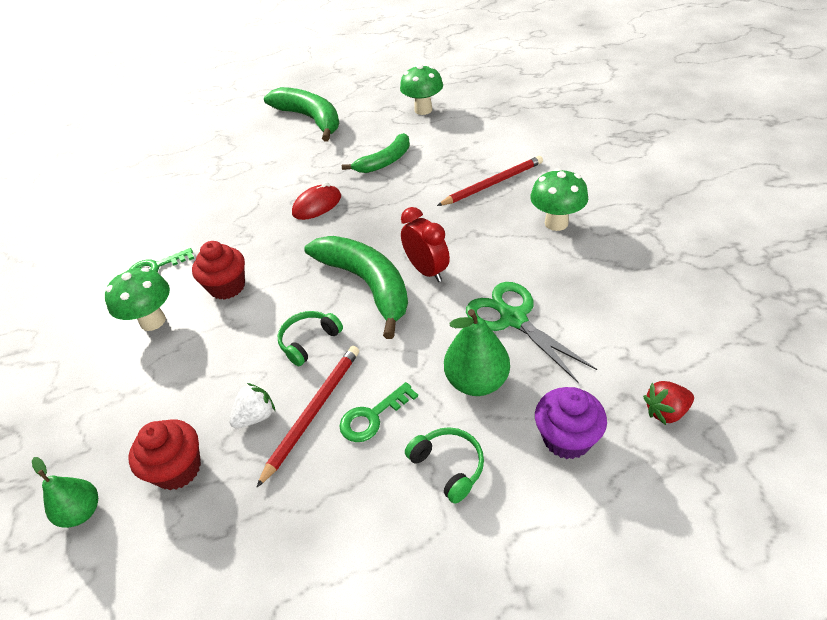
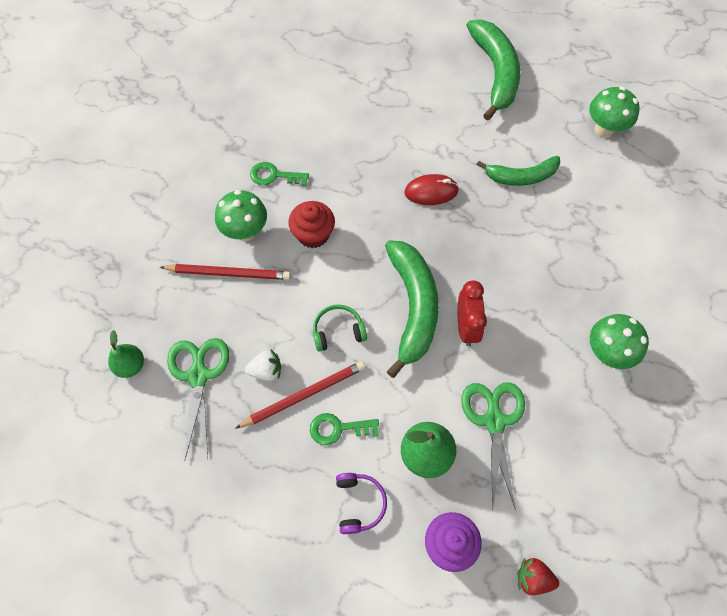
camera: 30 degrees right, 20 degrees up
red cupcake [128,419,201,490] -> green scissors [167,338,230,459]
green headphones [405,427,484,504] -> purple headphones [336,473,387,534]
red pencil [437,156,543,206] -> red pencil moved to [160,264,291,280]

